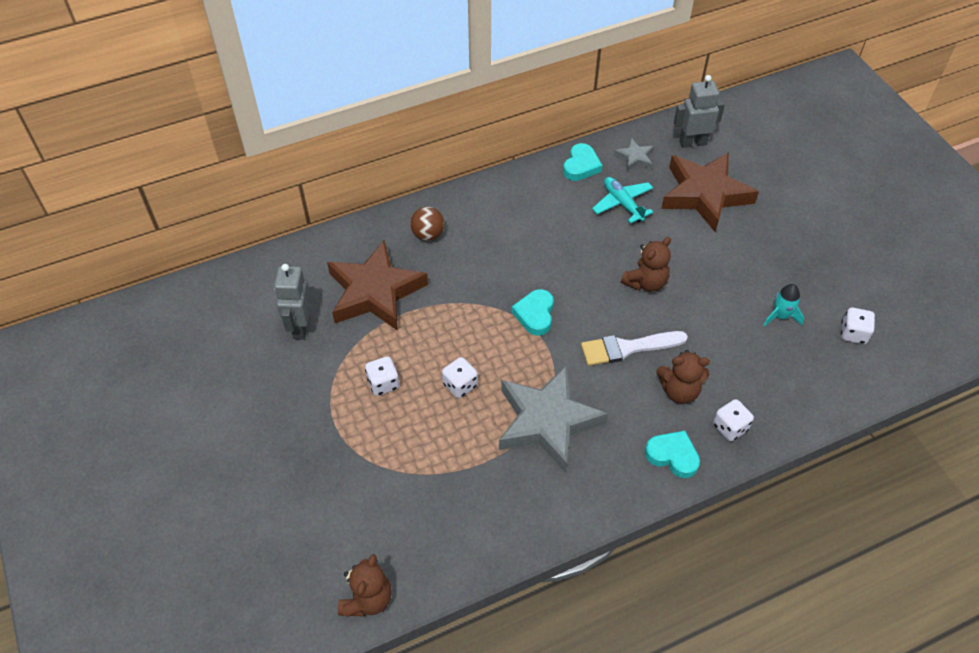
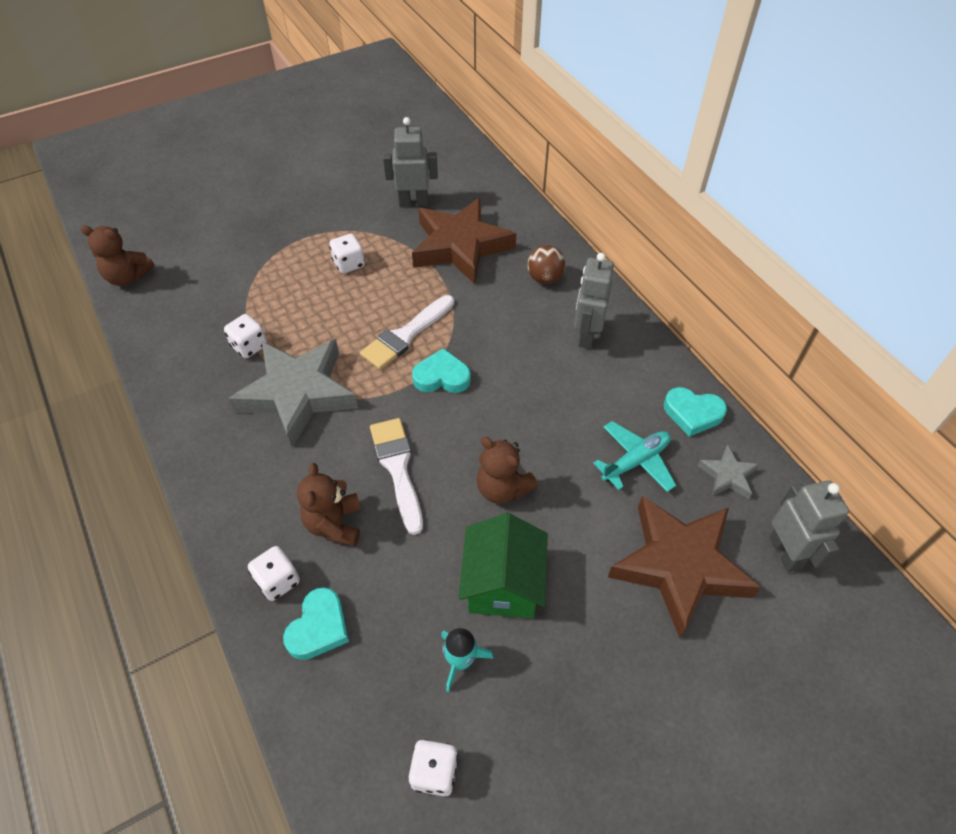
camera: 85 degrees right, 0 degrees up
white dice [442,357,478,398] -> white dice moved to [224,314,267,358]
turquoise heart [645,430,700,478] -> turquoise heart moved to [283,587,349,660]
none -> white brush [360,295,454,370]
none -> green house [459,513,548,618]
none -> grey robot [574,253,614,349]

